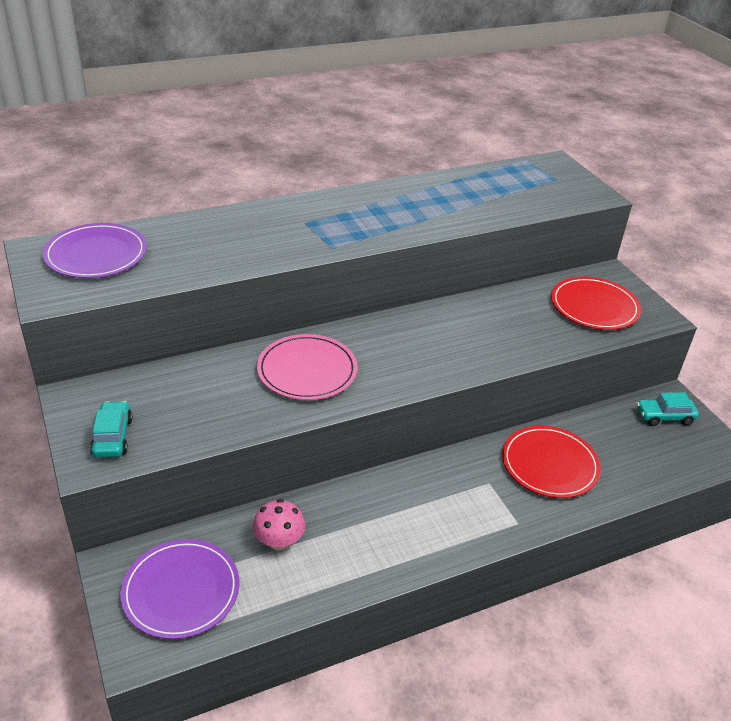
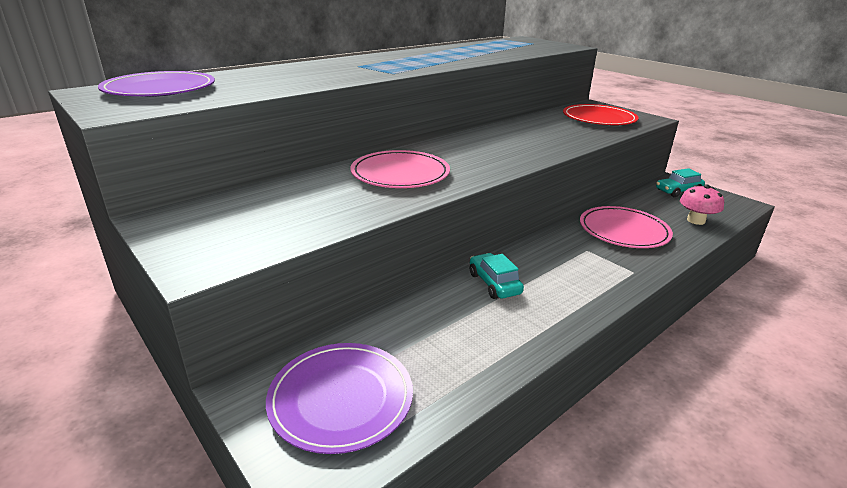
camera: 15 degrees left, 10 degrees down
turquoise car [90,401,133,458] -> turquoise car moved to [470,253,524,299]
pink mushroom [253,499,305,550] -> pink mushroom moved to [680,184,724,225]
red plate [502,426,601,498] -> pink plate [580,206,673,248]

